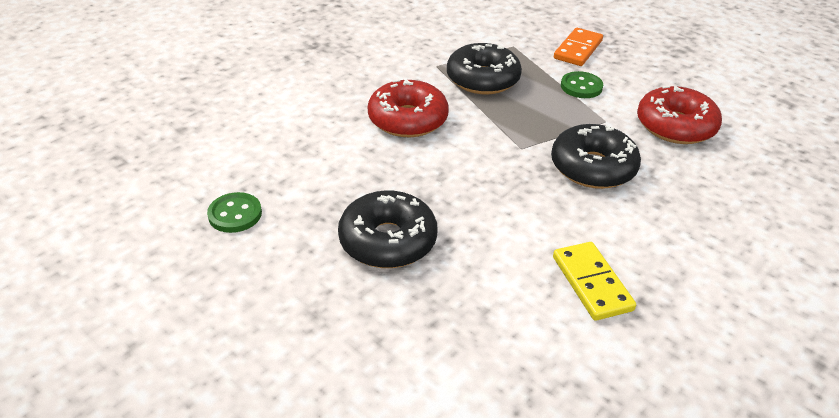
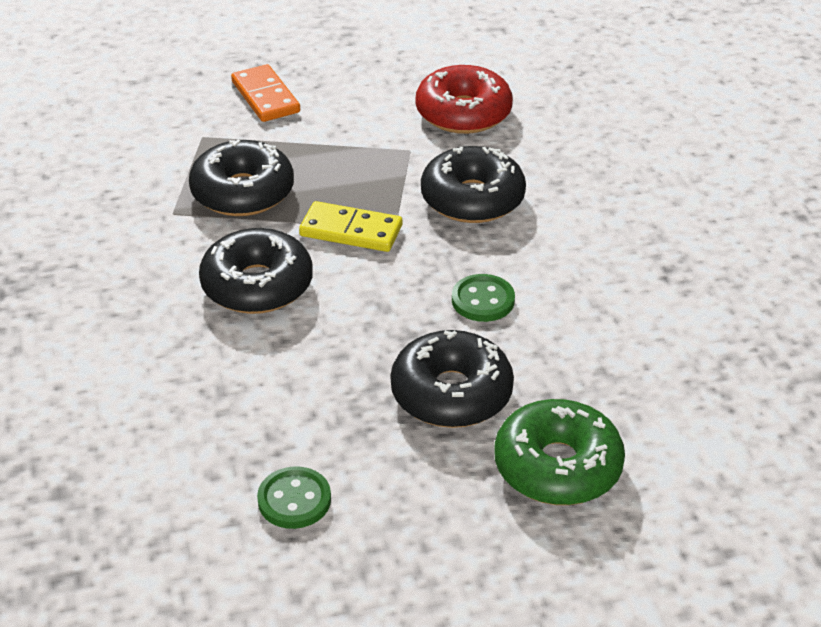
camera: 55 degrees left, 0 degrees up
red donut [368,79,449,137] -> black donut [199,228,313,314]
yellow domino [553,242,636,321] -> yellow domino moved to [299,201,402,252]
green button [561,71,603,98] -> green button moved to [452,274,515,322]
none -> green donut [494,399,625,505]

